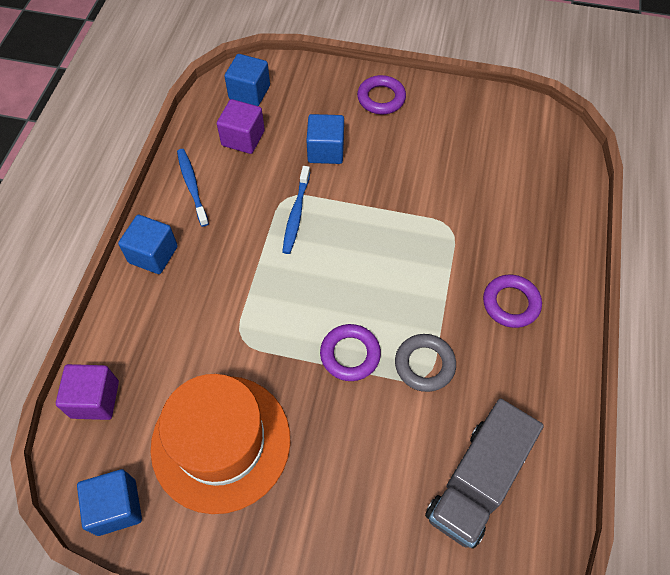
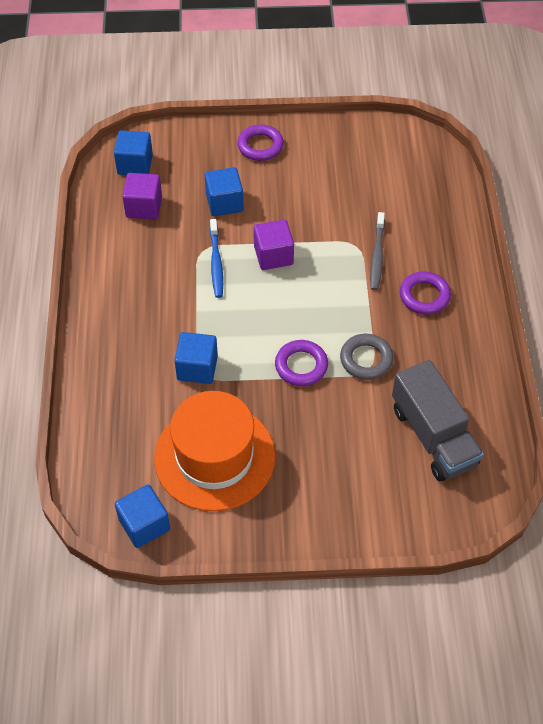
camera: 15 degrees left, 5 degrees down
purple cube [56,364,119,420] -> purple cube moved to [254,220,294,270]
blue cube [118,215,178,274] -> blue cube moved to [174,332,218,384]
blue toothbrush [177,149,209,227] -> none
grey truck [425,399,544,549] -> grey truck turned 45 degrees counterclockwise [392,360,484,481]
none -> grey toothbrush [370,212,385,290]

